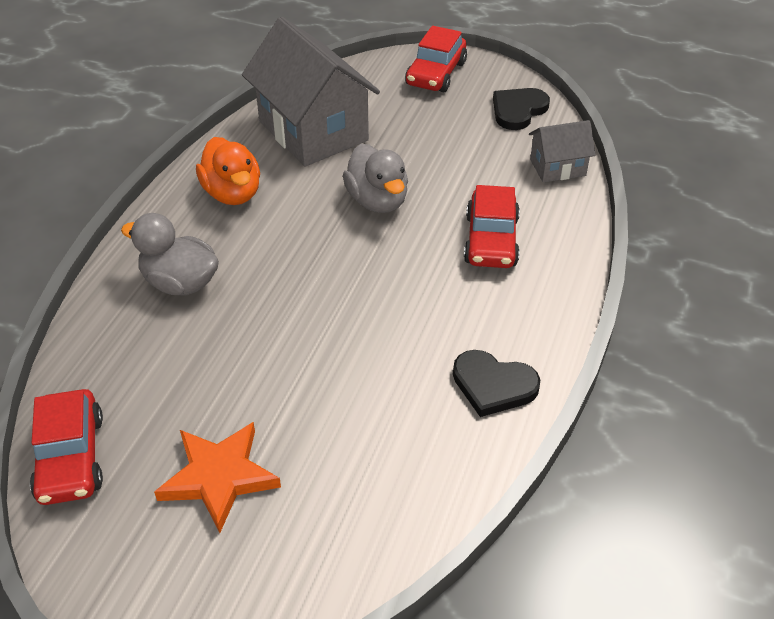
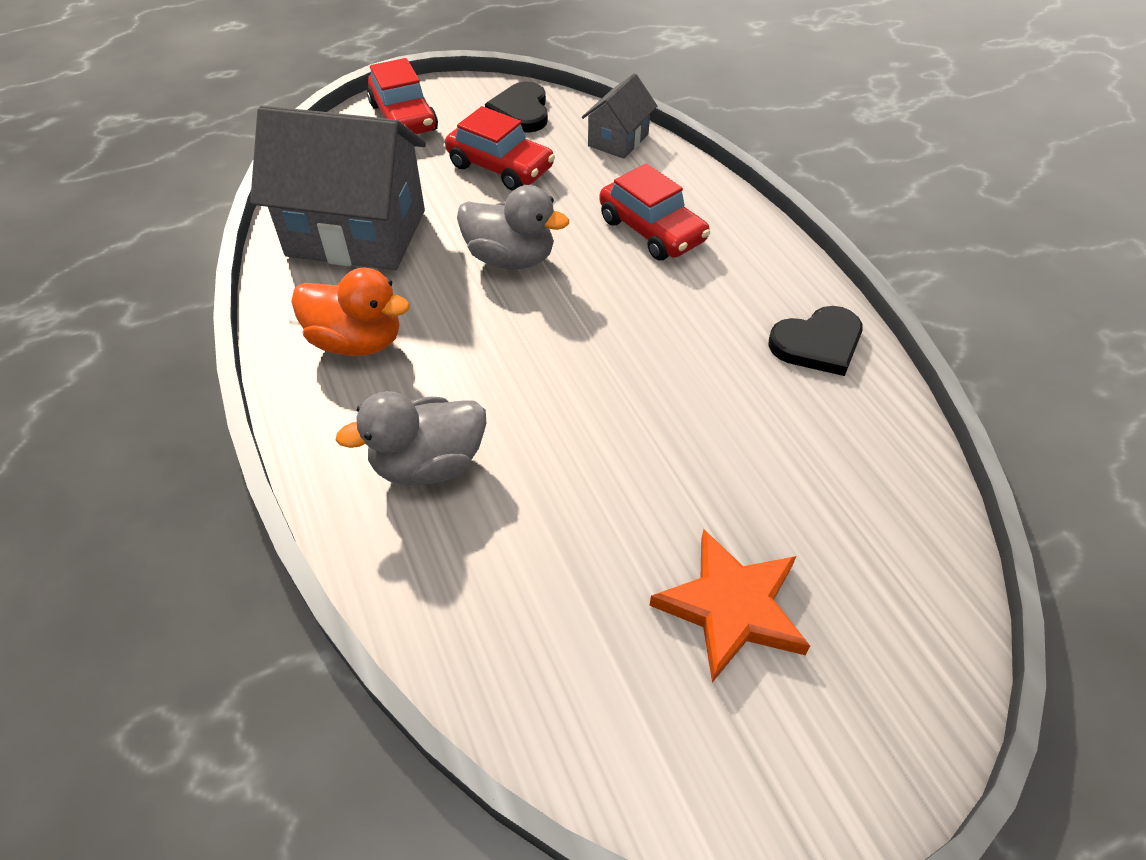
camera: 45 degrees left, 5 degrees up
red car [30,389,103,505] -> red car moved to [445,106,555,191]

